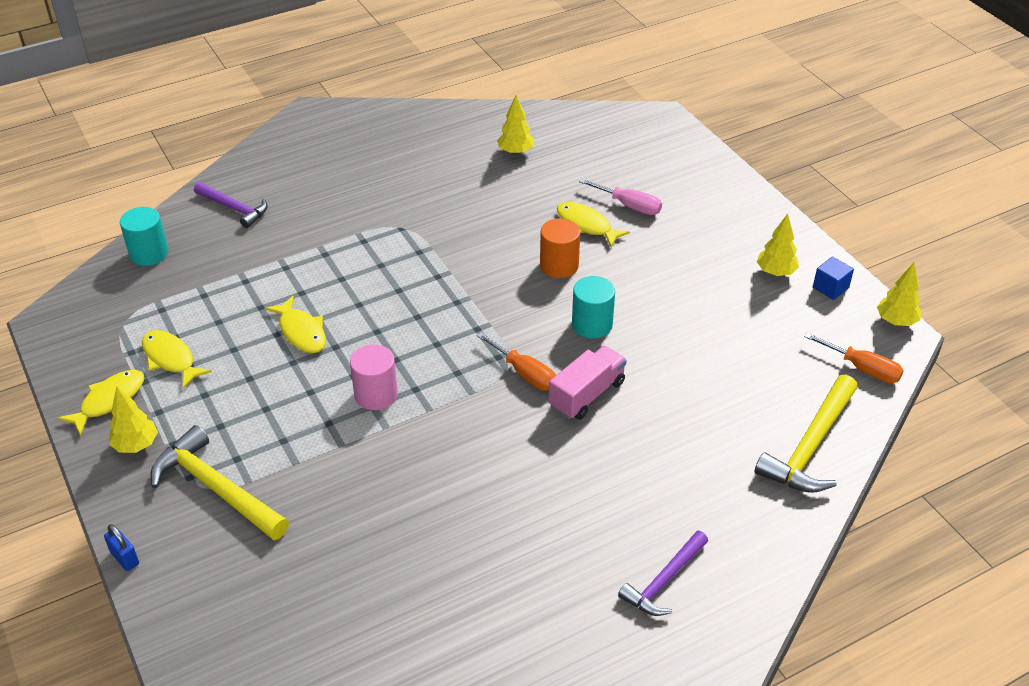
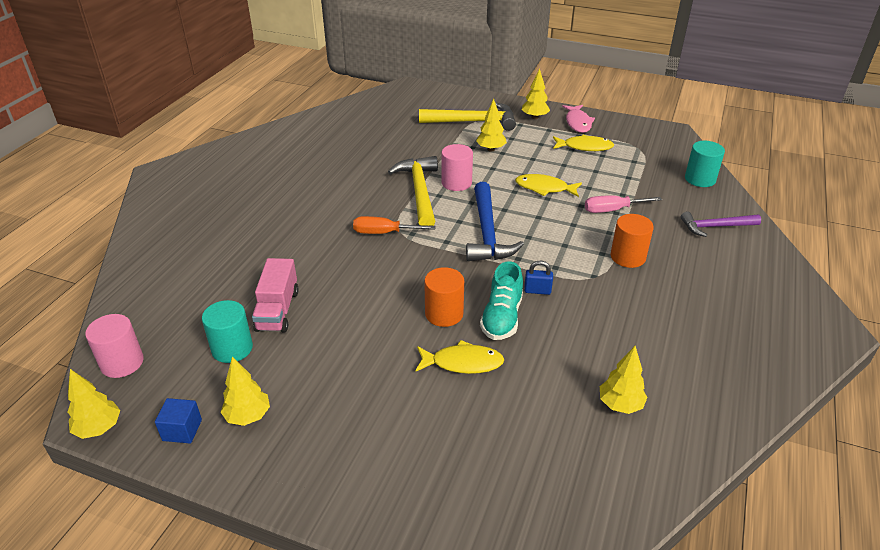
camera: 140 degrees right, 5 degrees down
yellow fish [58,370,144,436] -> pink fish [562,105,595,133]
blue padlock [104,524,139,571] -> blue padlock moved to [524,261,553,295]
pink truck [549,346,627,420] -> pink truck moved to [252,258,299,332]
turquoise cylinder [572,276,615,339] -> turquoise cylinder moved to [202,300,253,363]
pink screwdriver [579,178,662,215] -> pink screwdriver moved to [585,195,662,213]
purple hammer [618,531,708,616] -> none
yellow hammer [754,375,858,493] -> yellow hammer moved to [388,156,438,226]
orange screwdriver [804,332,904,383] -> pink cylinder [85,314,144,378]
none -> blue hammer [466,182,524,261]
none -> yellow tree [476,99,507,152]
none -> turquoise shoe [480,261,523,340]
none -> orange cylinder [610,214,654,268]

